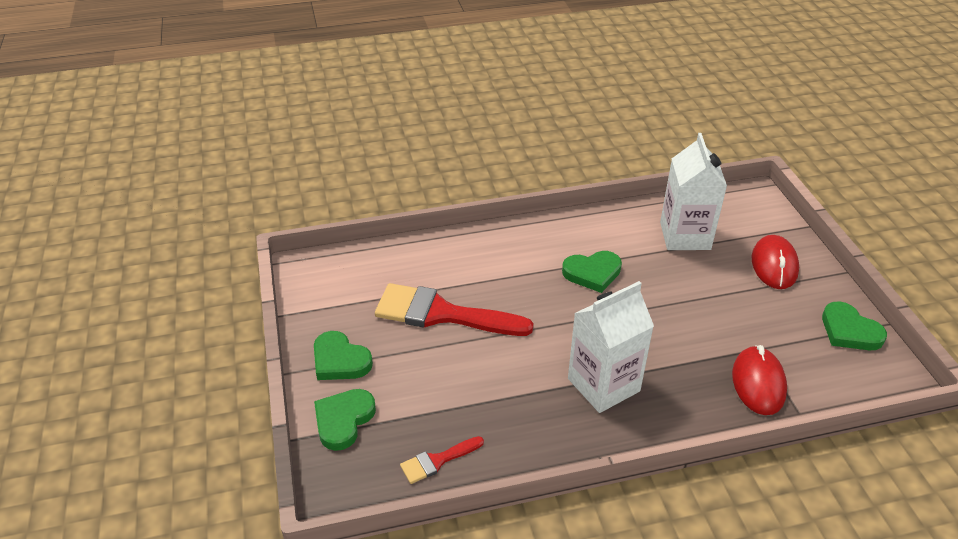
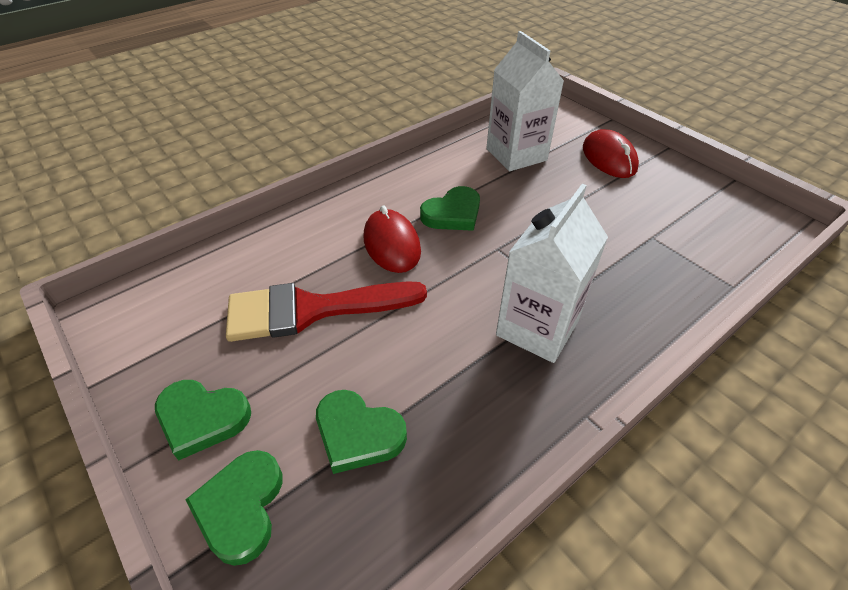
camera: 25 degrees left, 5 degrees up
red brush [400,436,484,484] -> none
red mouse [732,345,787,415] -> red mouse moved to [364,205,421,273]
green heart [822,301,887,350] -> green heart moved to [316,390,407,474]

